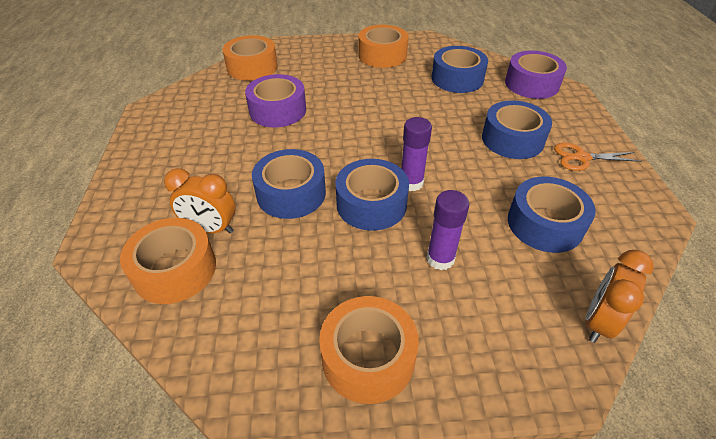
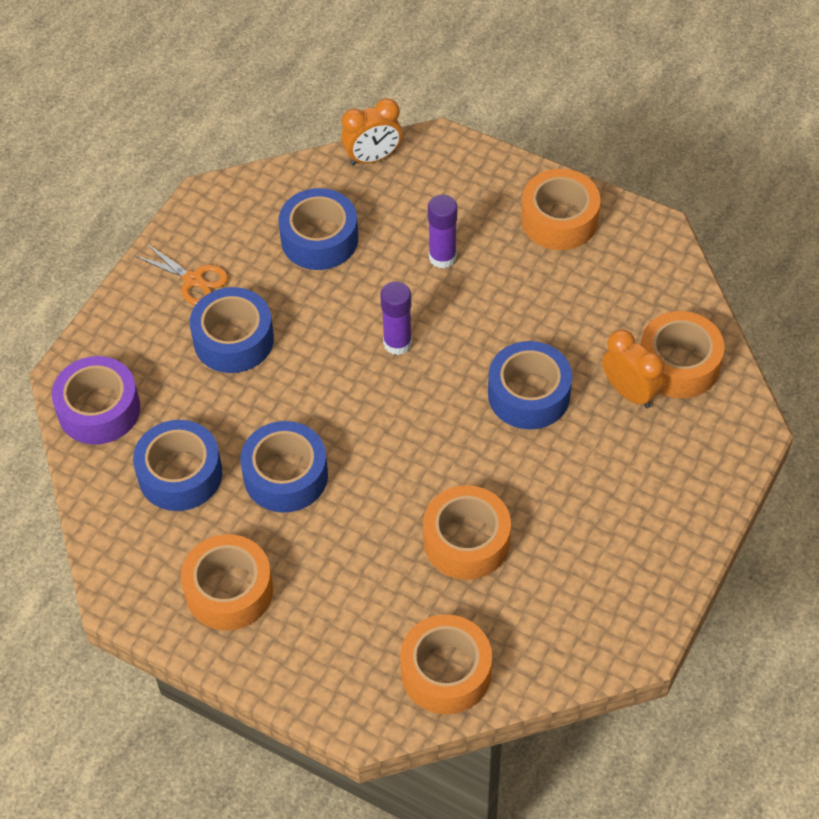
camera: 145 degrees left, 10 degrees up
purple tape [245,74,306,127] -> orange tape [423,485,511,580]
blue tape [335,159,409,231] -> blue tape moved to [240,421,328,512]

